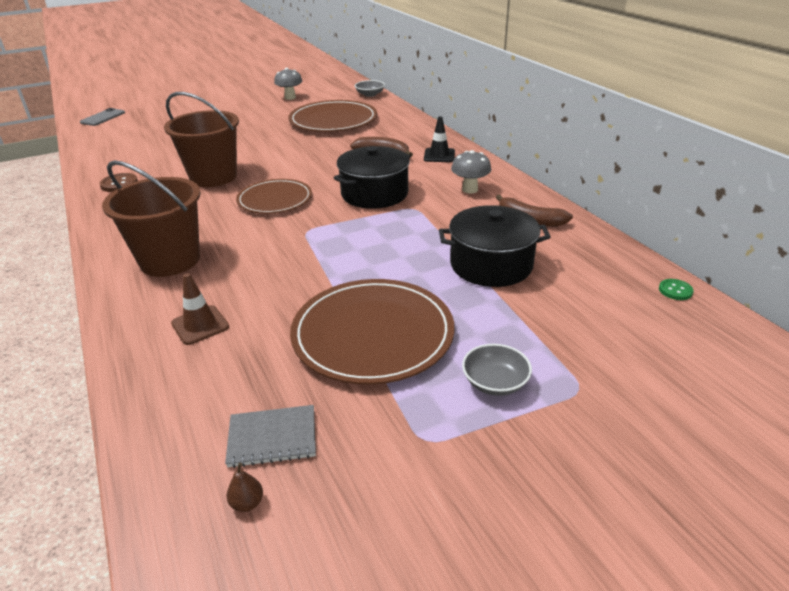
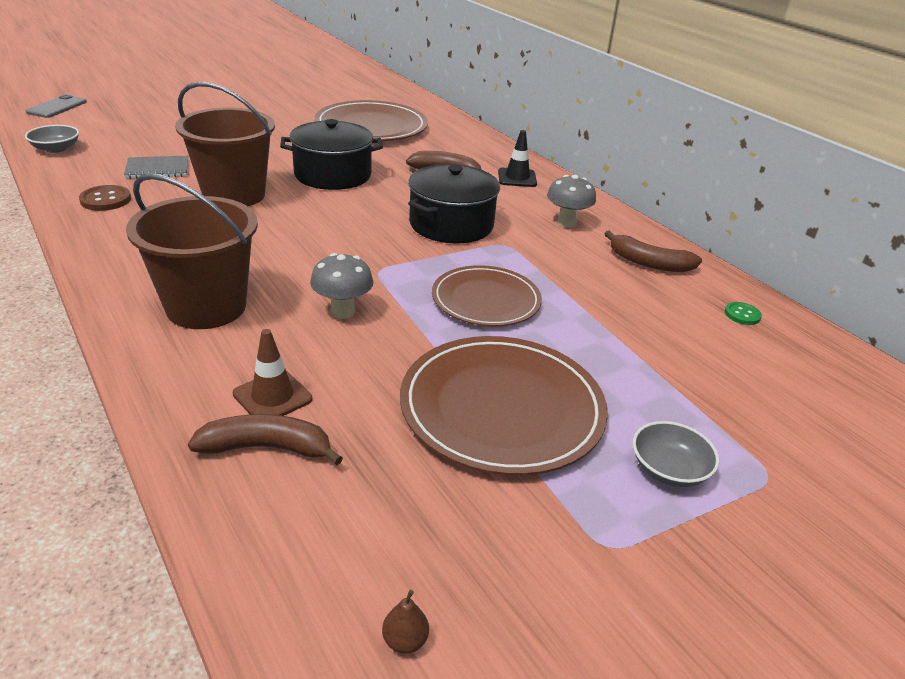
camera: 10 degrees left, 0 degrees up
grey notebook [225,405,316,468] -> grey notebook moved to [124,156,188,179]
brown plate [236,179,312,214] -> brown plate moved to [432,265,542,326]
grey mushroom [274,68,302,100] -> grey mushroom moved to [310,253,373,319]
grey bowl [354,80,385,97] -> grey bowl moved to [25,125,79,153]
black pot [439,205,551,287] -> black pot moved to [280,119,383,190]
green button [659,279,694,300] -> green button moved to [725,302,762,325]
none -> brown banana [188,414,343,465]

